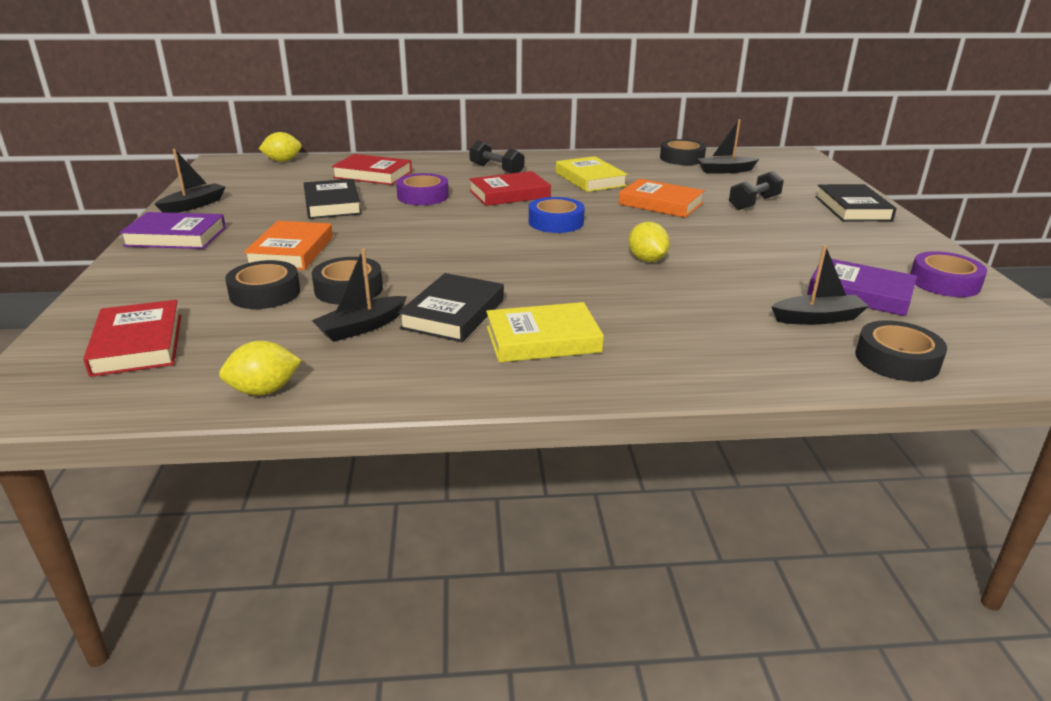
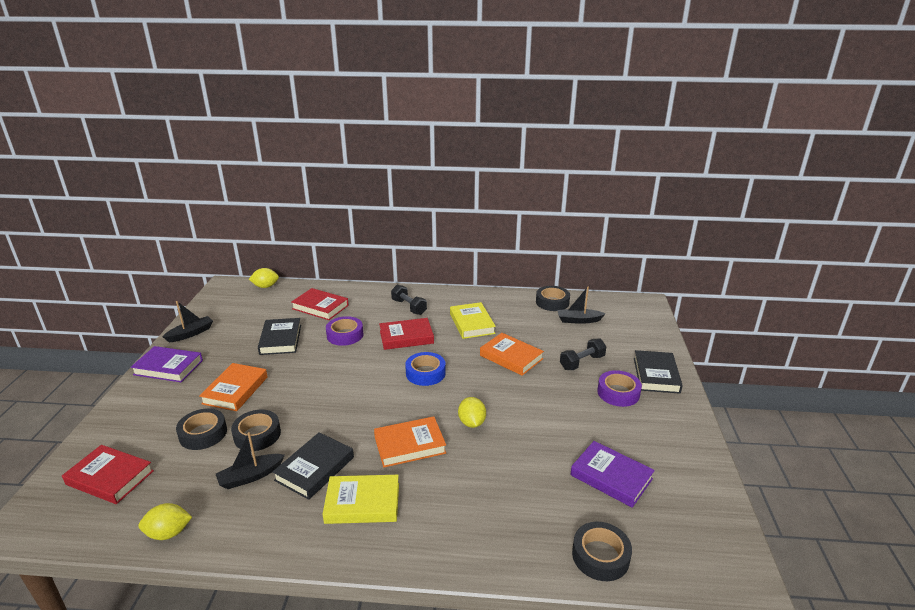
camera: 10 degrees right, 0 degrees up
red book [83,300,181,377] -> red book turned 60 degrees counterclockwise [62,445,154,504]
black boat [771,245,869,325] -> none
purple tape [910,251,987,297] -> purple tape moved to [597,370,642,407]
none -> orange book [374,416,446,467]

